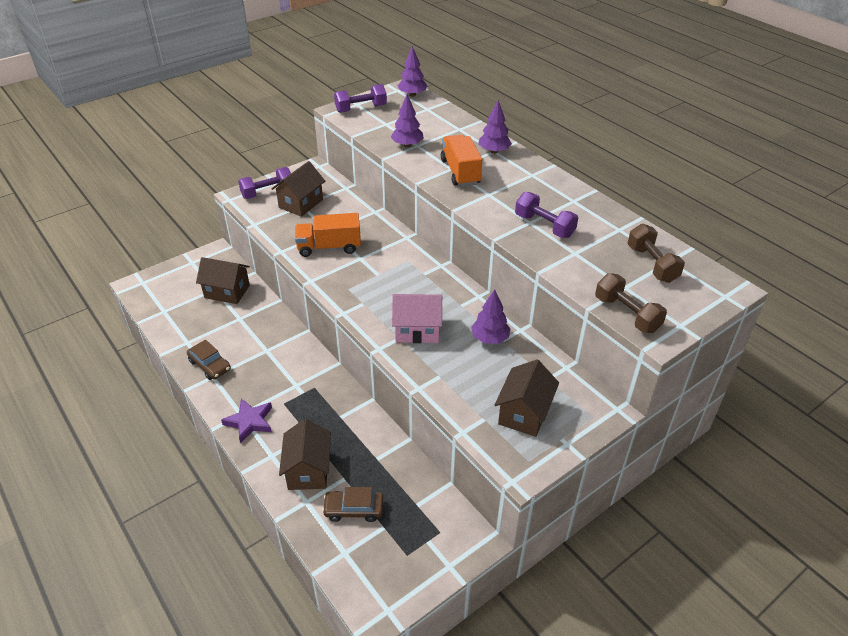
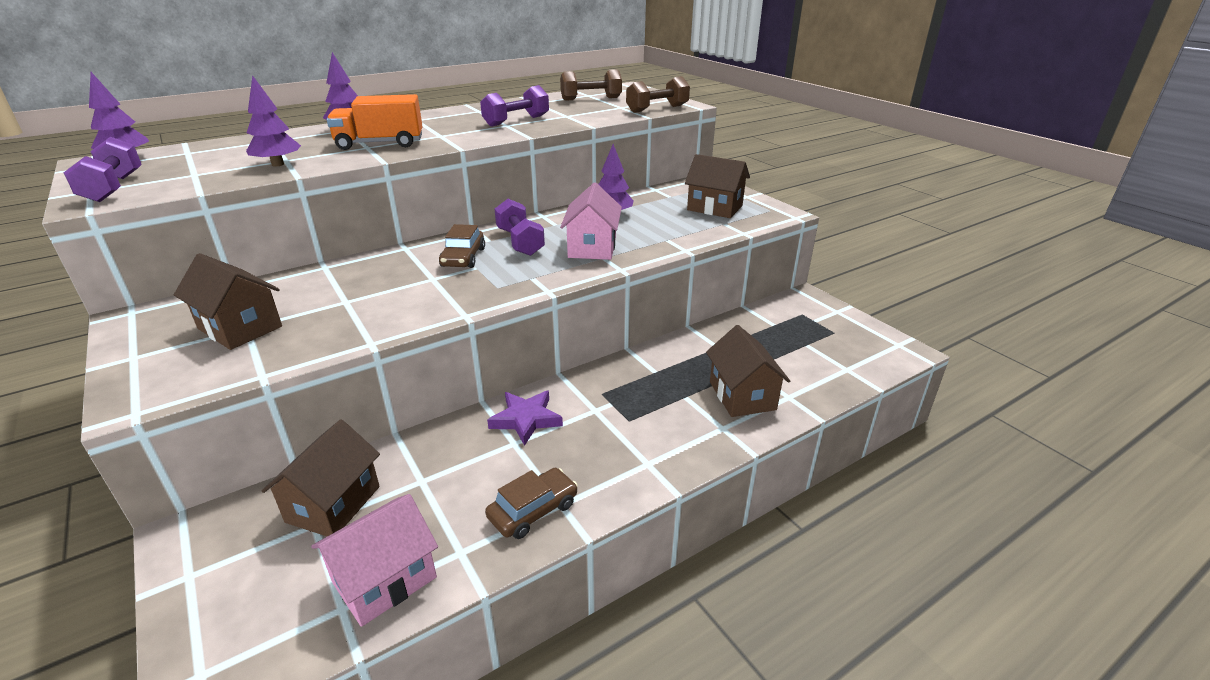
camera: 85 degrees left, 10 degrees down
purple star [221,399,272,443] -> purple star moved to [487,391,563,446]
purple dumbbell [238,167,291,199] -> purple dumbbell moved to [495,199,545,256]
brown house [279,419,331,490] -> brown house turned 75 degrees clockwise [706,325,790,417]
orange truck [295,213,361,257] -> none
brown car [322,487,384,522] -> brown car moved to [439,224,485,268]
none -> pink house [311,494,438,627]

